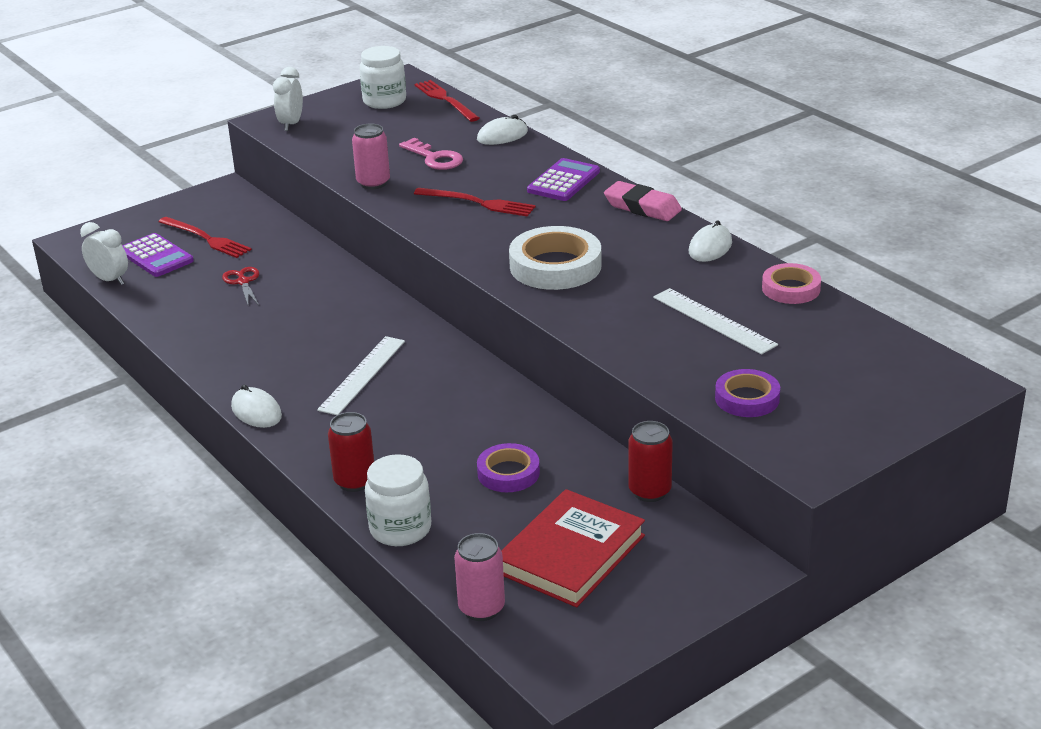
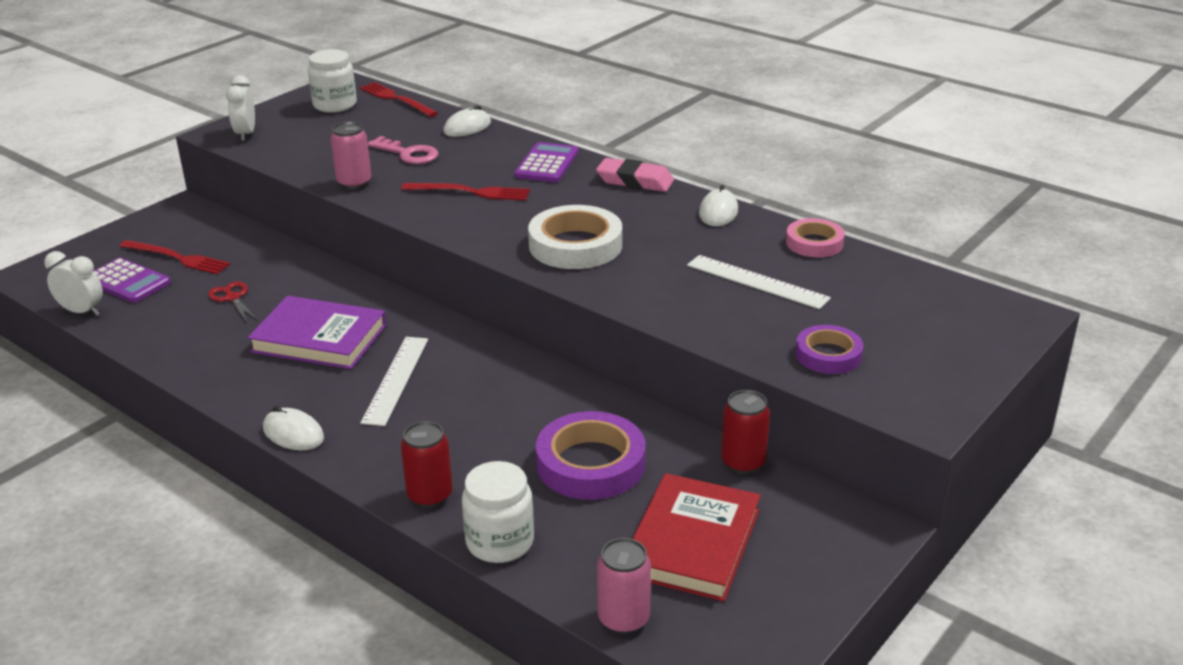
camera: 15 degrees left, 0 degrees up
purple tape [477,443,540,492] -> purple tape [536,411,646,500], size x1.65
none -> purple book [248,296,386,369]

